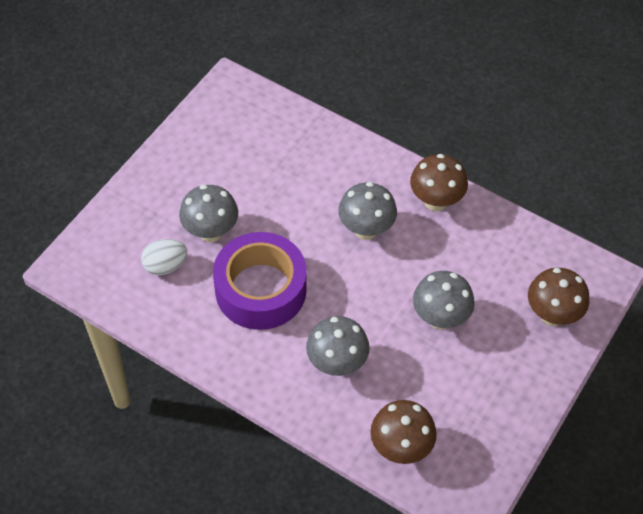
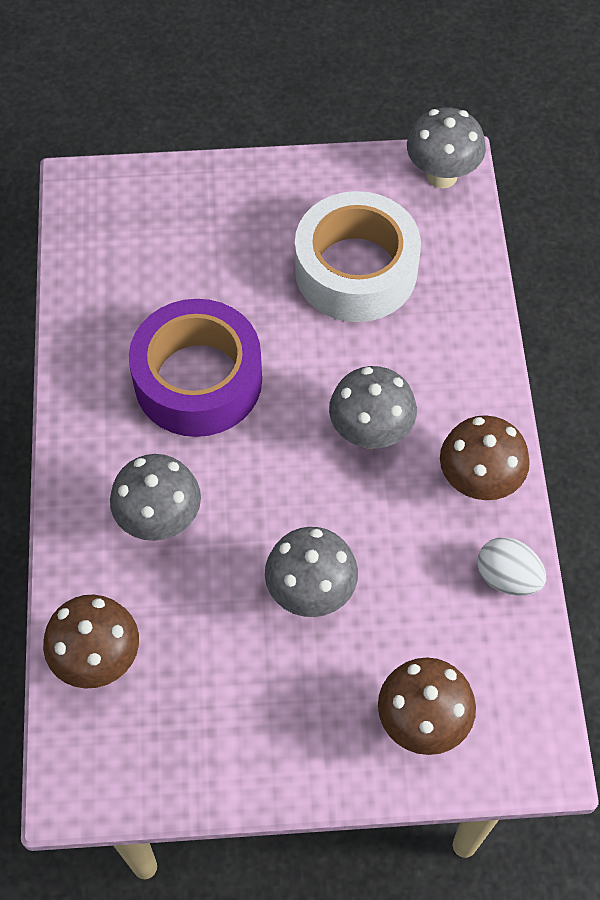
camera: 55 degrees right, 5 degrees up
white egg [141,239,187,275] -> white egg moved to [477,537,546,596]
grey mushroom [179,185,238,242] -> grey mushroom moved to [407,107,486,188]
none -> white tape [295,191,421,322]

